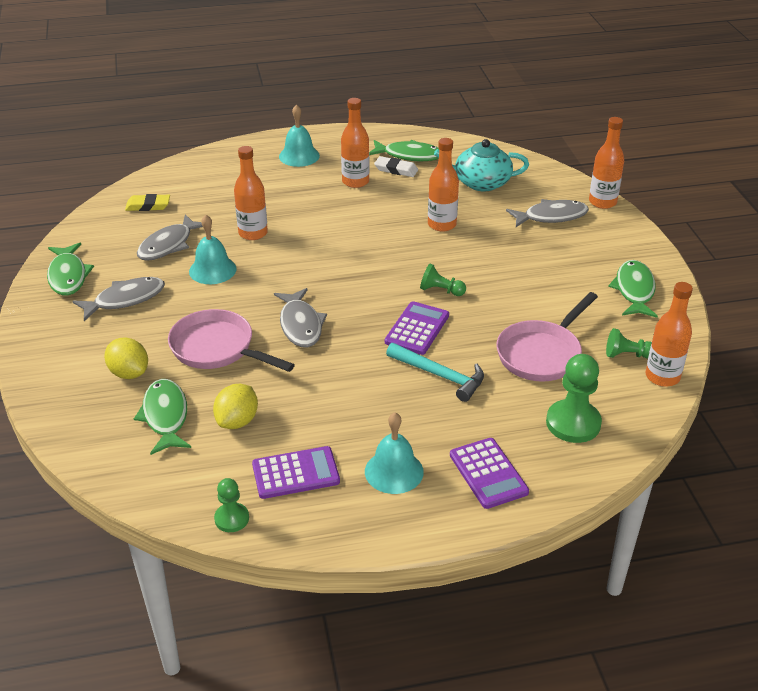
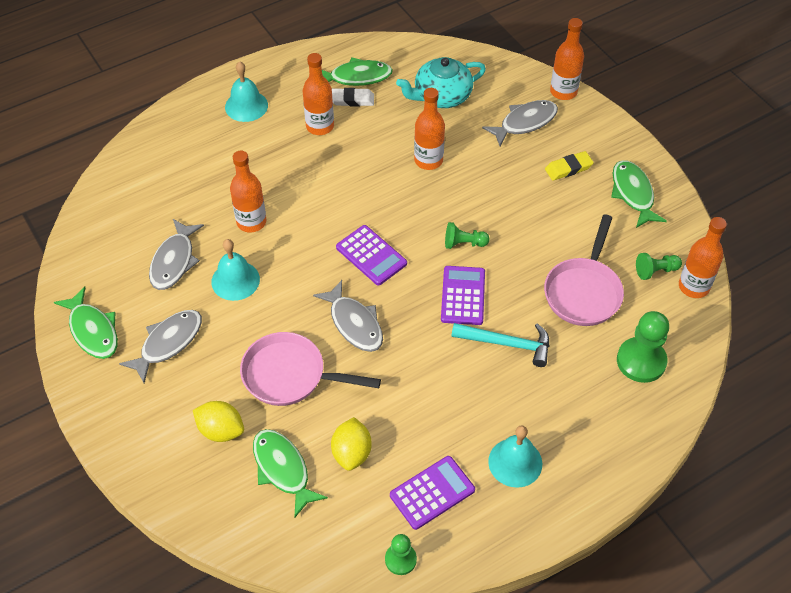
camera: 20 degrees left, 15 degrees up
yellow eraser [125,194,170,211] -> yellow eraser moved to [545,151,593,181]
purple calculator [450,438,529,509] -> purple calculator moved to [336,225,407,286]

